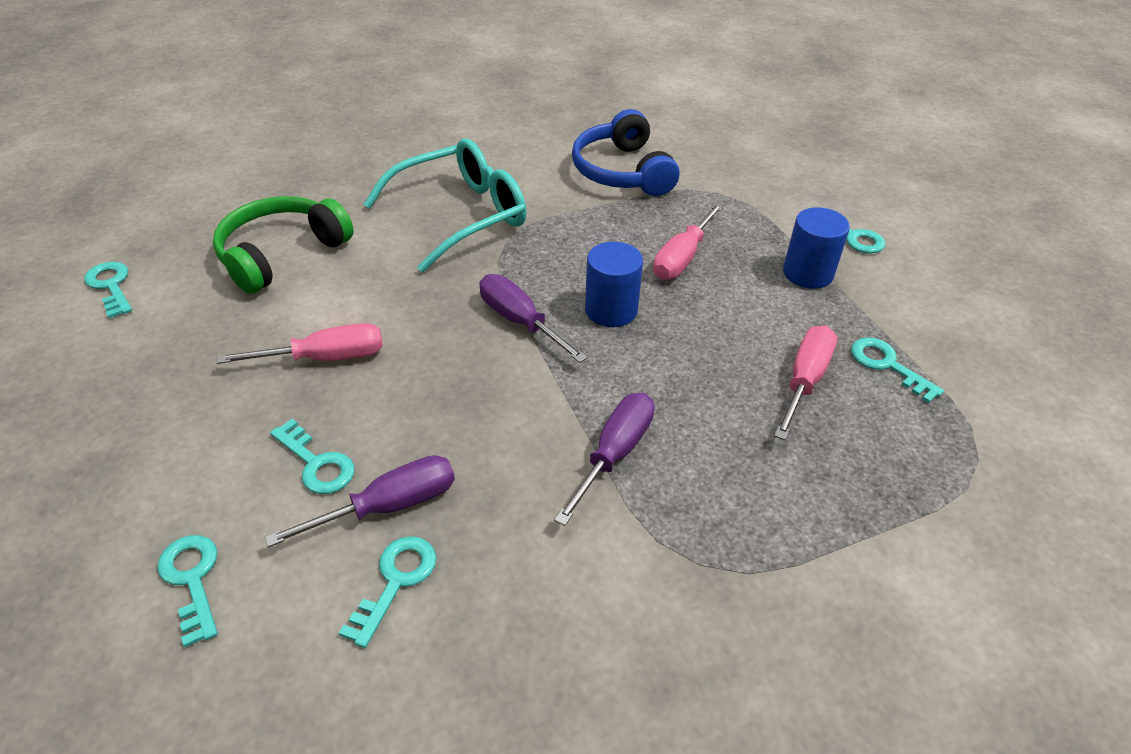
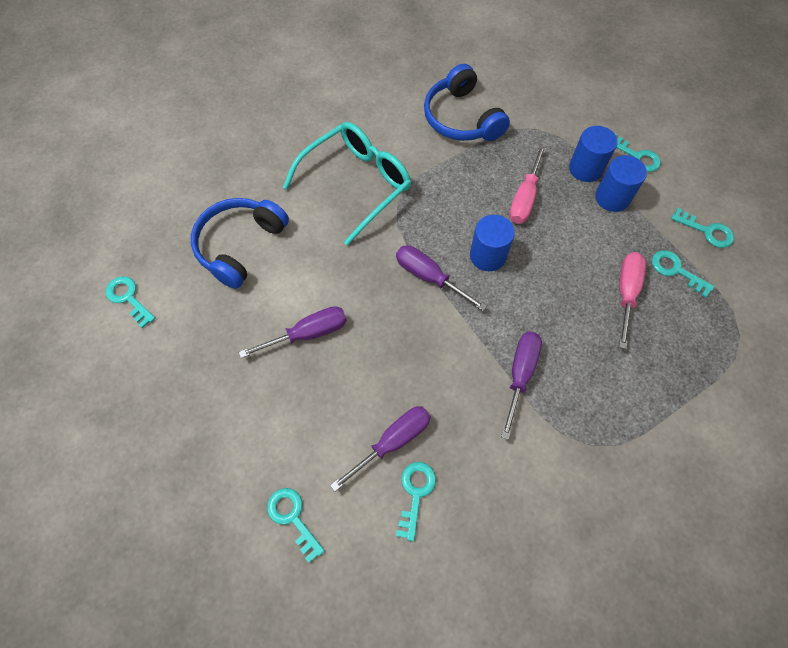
camera: 10 degrees left, 20 degrees up
green headphones [213,196,354,294] -> blue headphones [191,198,289,289]
pink screwdriver [216,323,383,364] -> purple screwdriver [239,306,347,358]
turquoise key [270,419,354,494] -> turquoise key moved to [671,208,734,248]
none -> blue cylinder [569,126,618,182]

